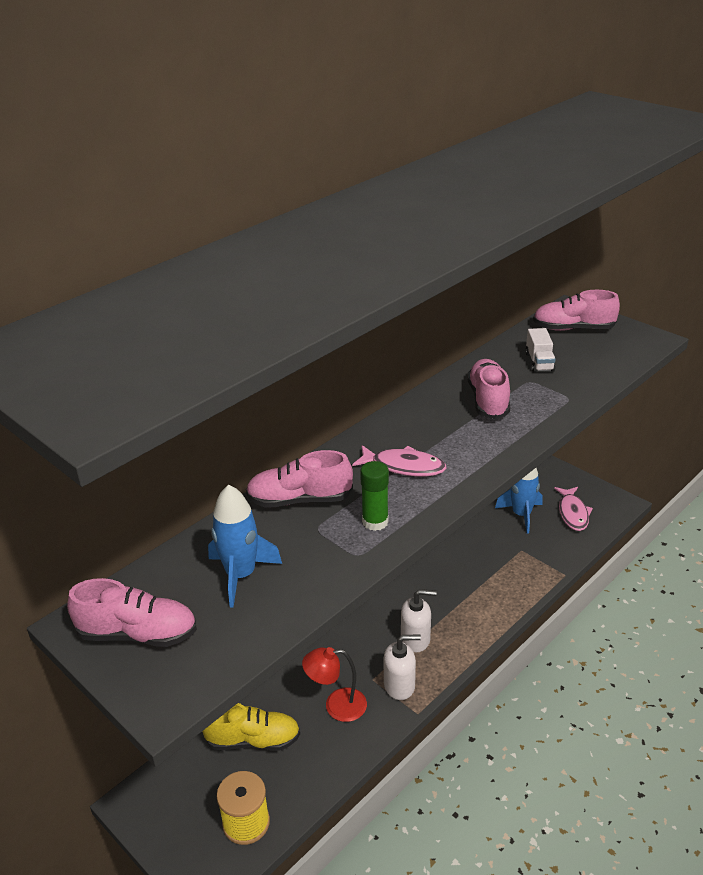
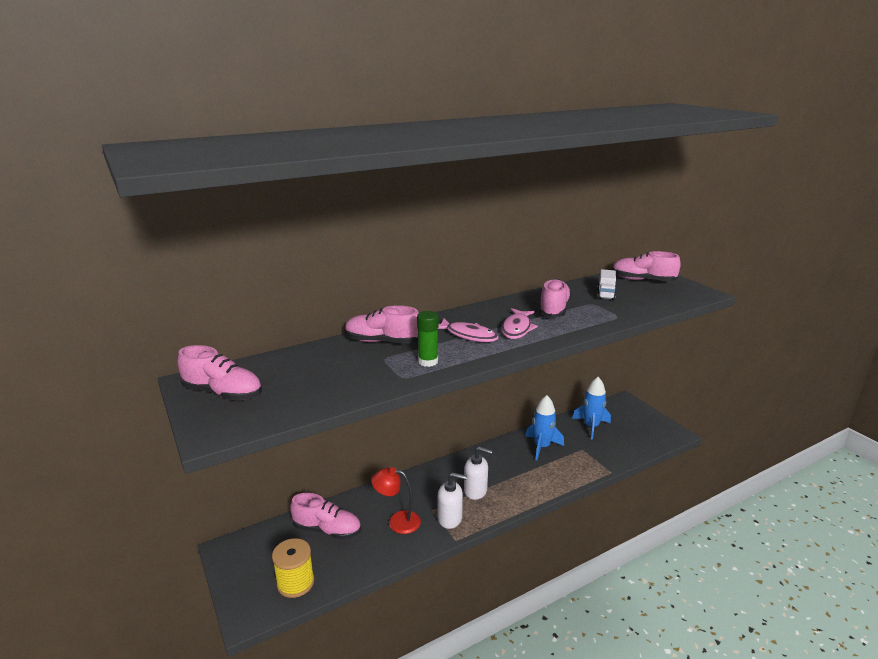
camera: 15 degrees right, 10 degrees down
yellow shoe [202,703,300,751] -> pink shoe [290,493,361,539]
blue rocket [208,484,282,608] -> blue rocket moved to [525,395,564,460]
pink fish [554,487,593,531] -> pink fish moved to [501,308,538,339]

